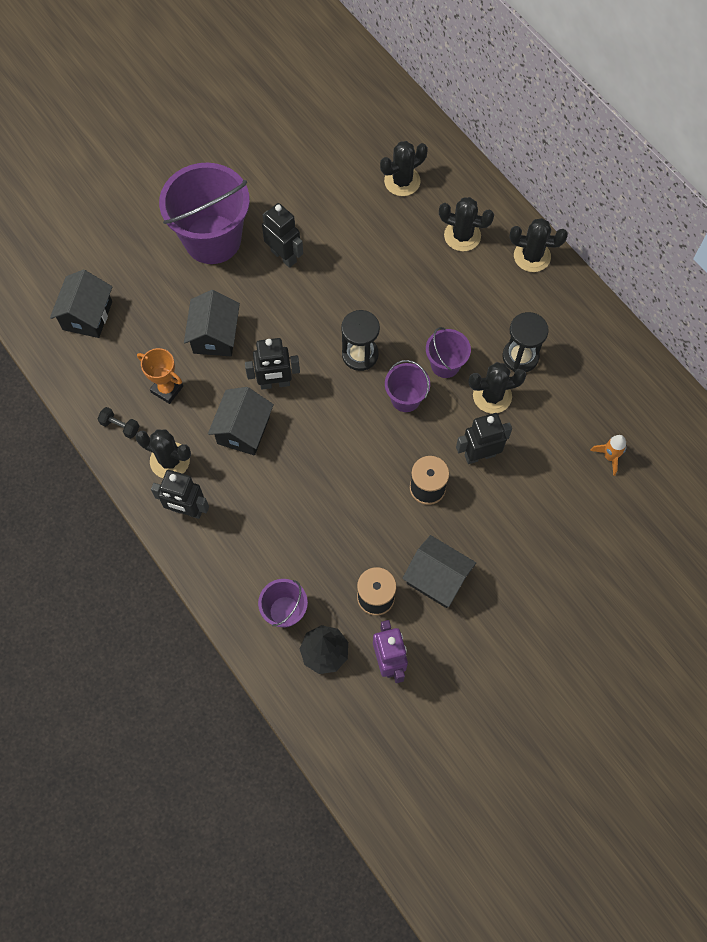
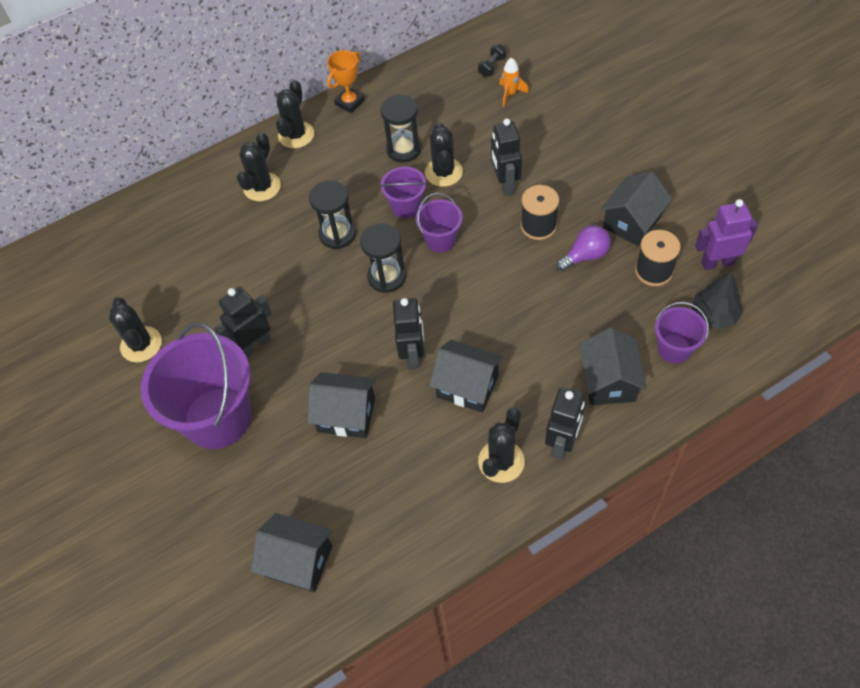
camera: 80 degrees left, 10 degrees down
black dumbbell [98,407,139,439] -> black dumbbell moved to [478,44,506,77]
orange trophy [137,348,183,404] -> orange trophy moved to [327,50,365,113]
black cactus [380,141,428,196] -> black cactus moved to [109,297,162,362]
none -> black hourglass [309,180,356,249]
none -> purple light bulb [556,225,611,272]
none -> black house [579,328,647,405]

